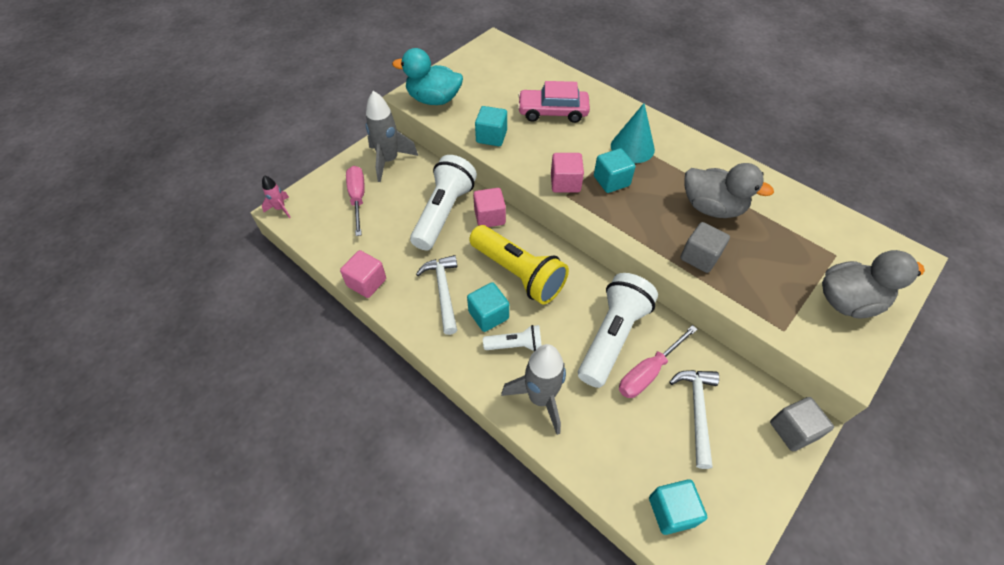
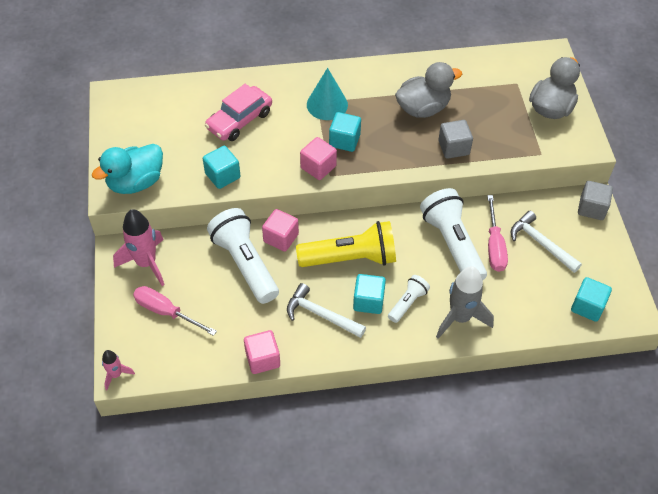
camera: 50 degrees left, 0 degrees up
grey rocket [366,91,418,182] -> pink rocket [113,209,165,286]

